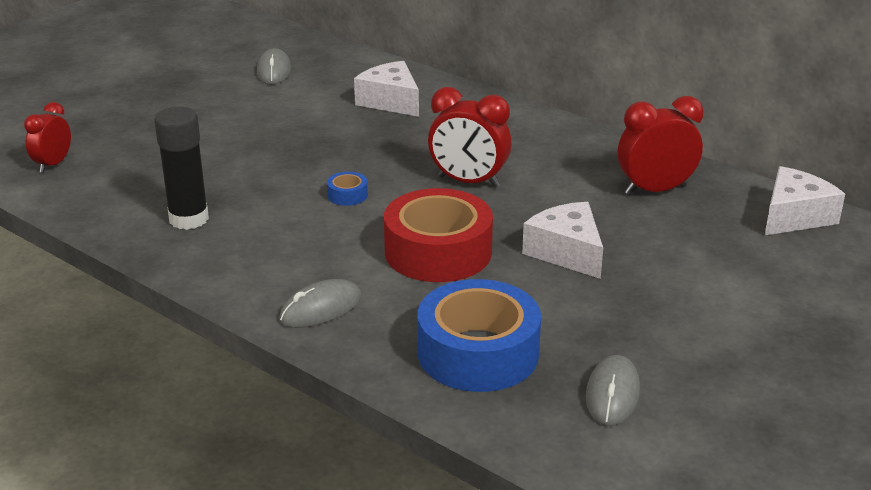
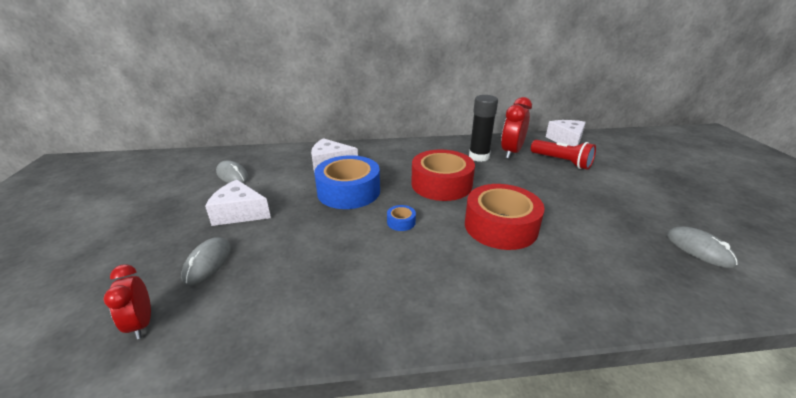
camera: 45 degrees left, 0 degrees up
black glue stick [154,107,209,230] -> black glue stick moved to [469,95,498,162]
grey mouse [279,279,362,328] -> grey mouse moved to [181,237,231,285]
blue tape [418,279,541,392] -> blue tape moved to [314,155,380,209]
red clock [428,87,512,188] -> red tape [411,150,475,201]
white cheese [522,202,603,279] -> white cheese moved to [205,180,271,226]
none -> red flashlight [531,140,596,170]

